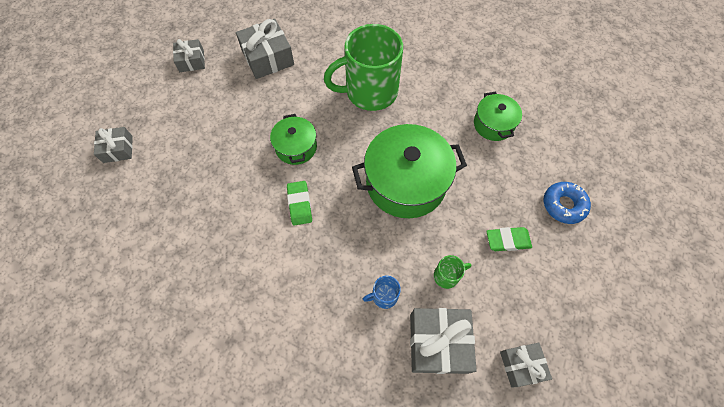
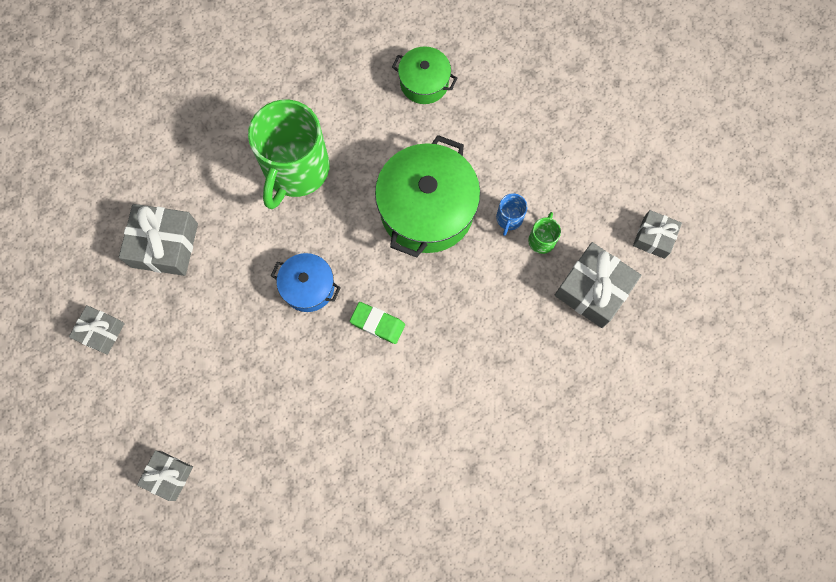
camera: 55 degrees left, 10 degrees up
green pot [270,114,317,165] -> blue pot [270,253,341,312]
blue mug [363,276,401,309] -> blue mug moved to [496,193,527,236]
green eraser [486,227,532,251] -> none
blue donut [544,182,591,224] -> none

